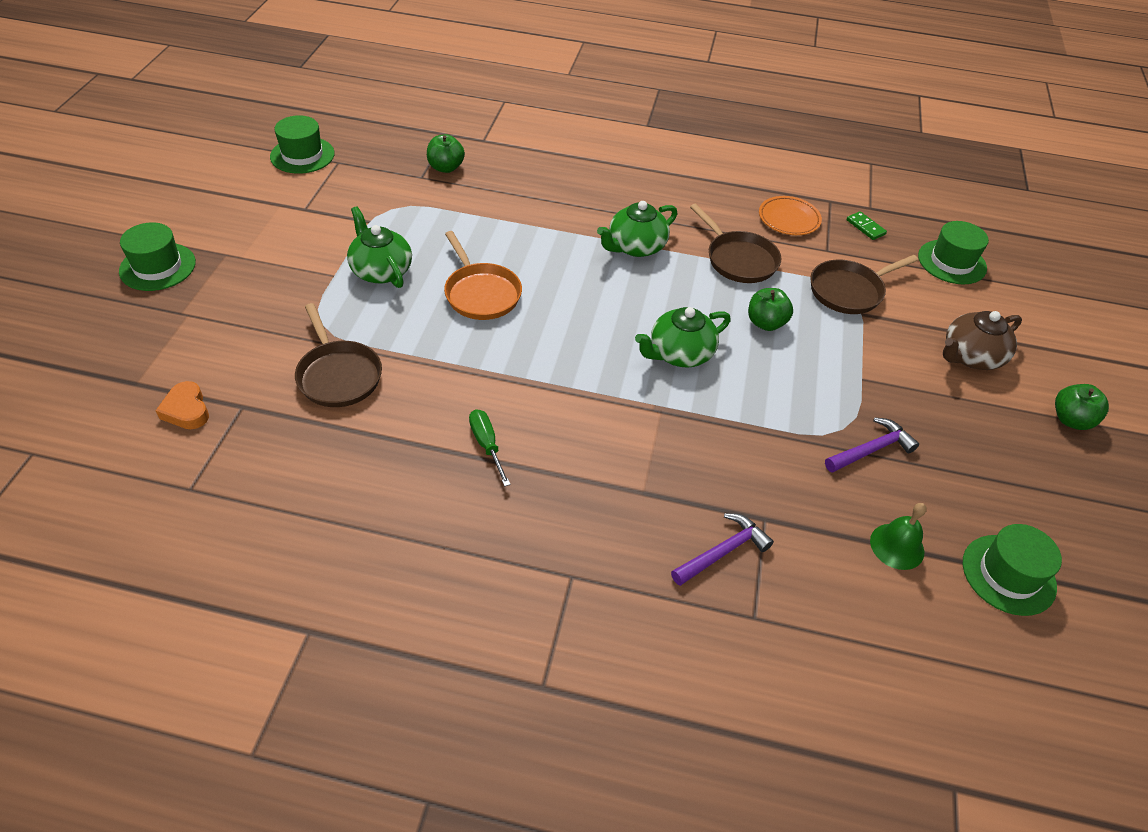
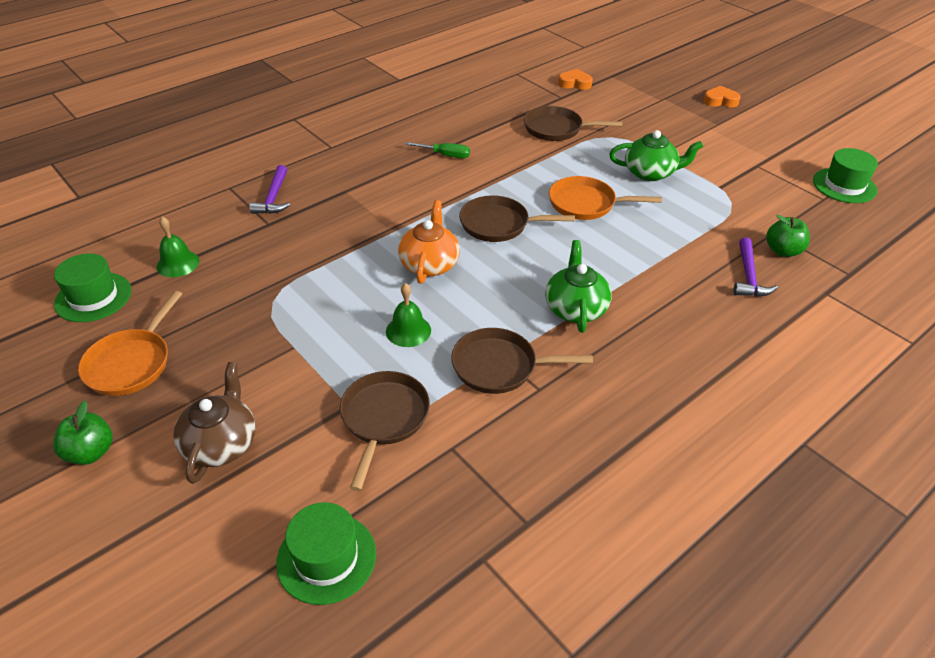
camera: 130 degrees right, 5 degrees down
green hat [119,222,196,291] -> orange heart [703,86,741,107]
green teapot [635,307,731,368] -> orange teapot [398,200,460,284]
green apple [748,288,793,331] -> green bell [386,283,431,347]
orange plate [759,196,822,235] -> none
purple hammer [825,417,919,473] -> purple hammer moved to [733,237,778,297]
green domino [847,211,887,240] -> none
none -> orange pan [78,291,182,396]
none -> brown pan [459,195,575,242]

